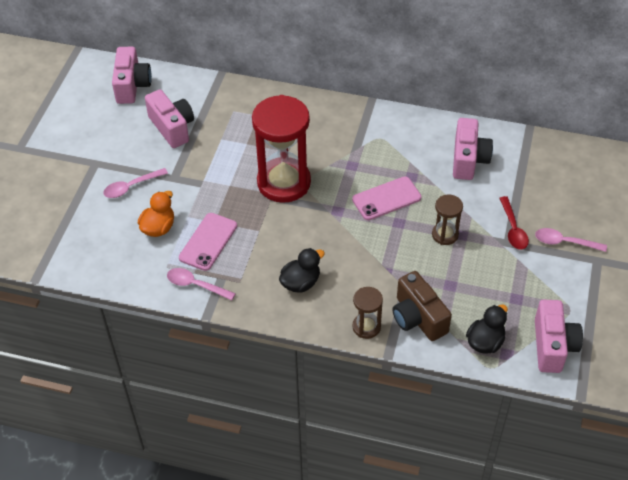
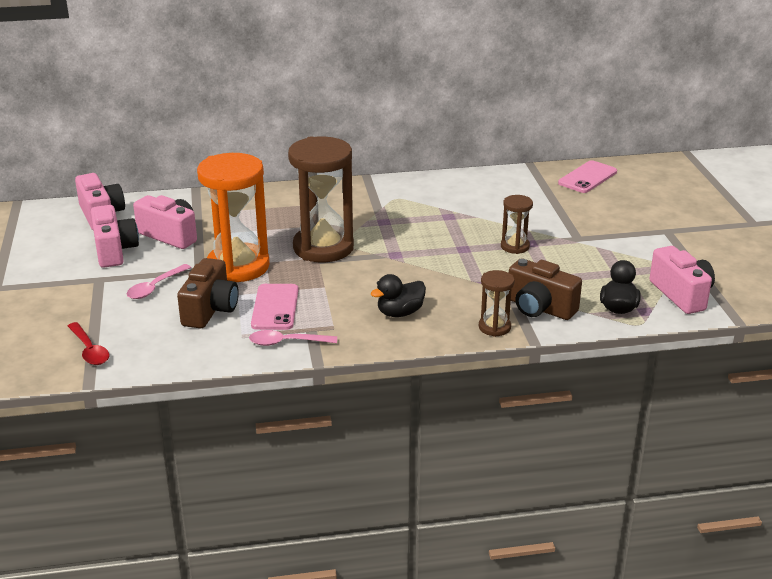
camera: 25 degrees left, 20 degrees down
orange duck [138,191,174,237] -> brown camera [177,258,239,328]
red hourglass [252,95,311,203] -> brown hourglass [288,136,354,262]
black duck [279,248,325,293] -> black duck turned 150 degrees counterclockwise [370,274,426,317]
pink phone [352,176,421,220] -> pink phone moved to [558,160,617,193]
pink camera [453,118,493,180] -> pink camera moved to [91,205,139,268]
red spoon [499,196,529,250] -> red spoon moved to [68,322,109,365]
pink spoon [535,228,607,252] -> none
none -> orange hourglass [197,153,270,282]

